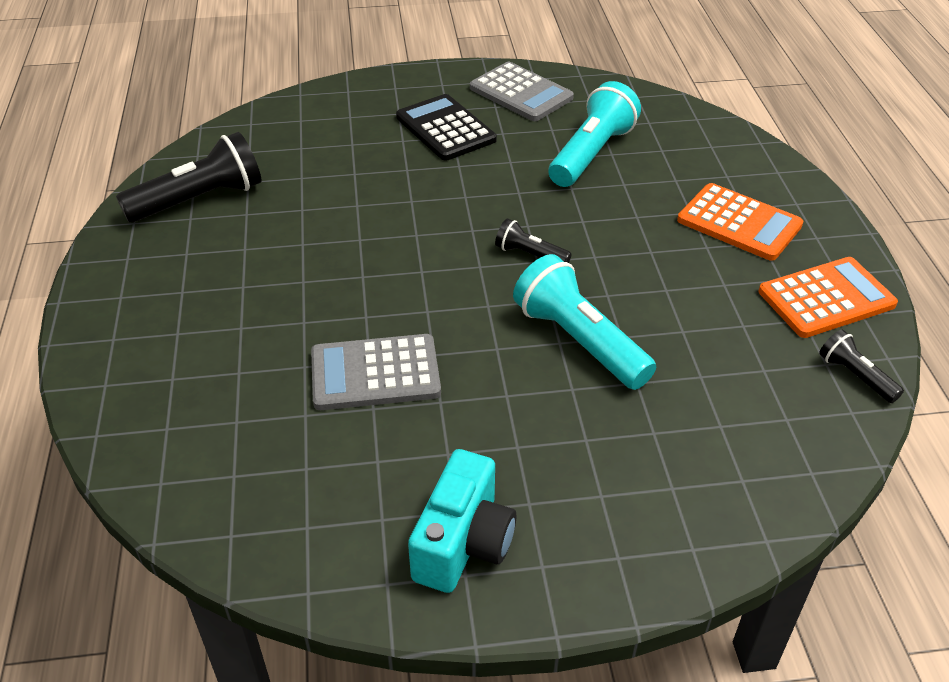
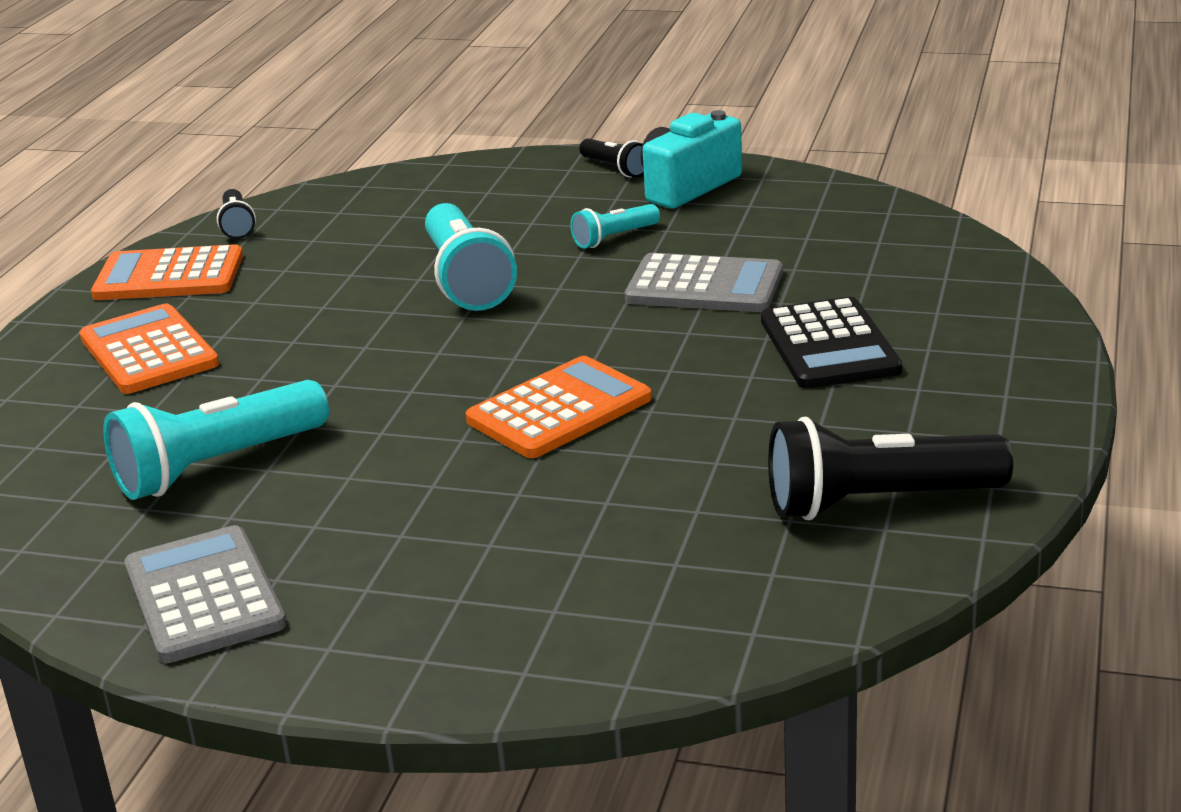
camera: 155 degrees left, 15 degrees down
black calculator [396,94,497,161] -> black calculator moved to [761,297,902,389]
black flashlight [495,218,572,263] -> black flashlight moved to [579,138,644,178]
none -> orange calculator [466,356,652,458]
none -> turquoise flashlight [570,204,660,248]

